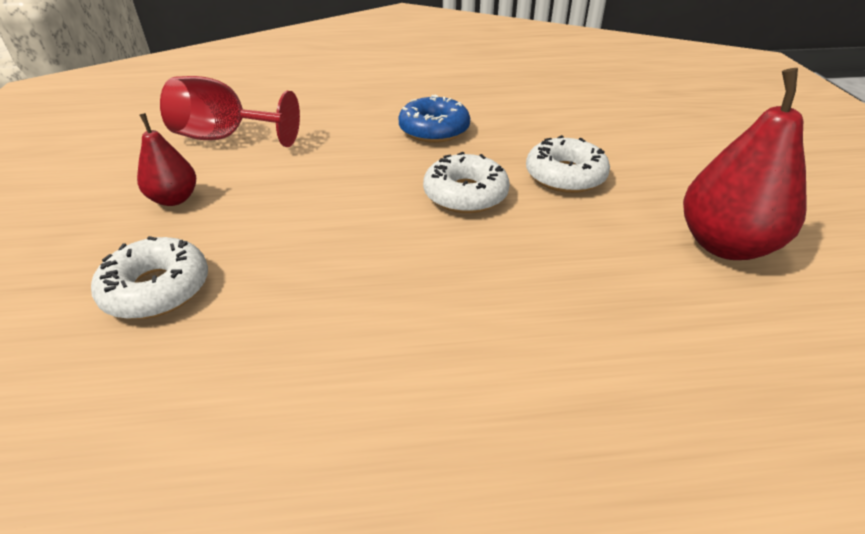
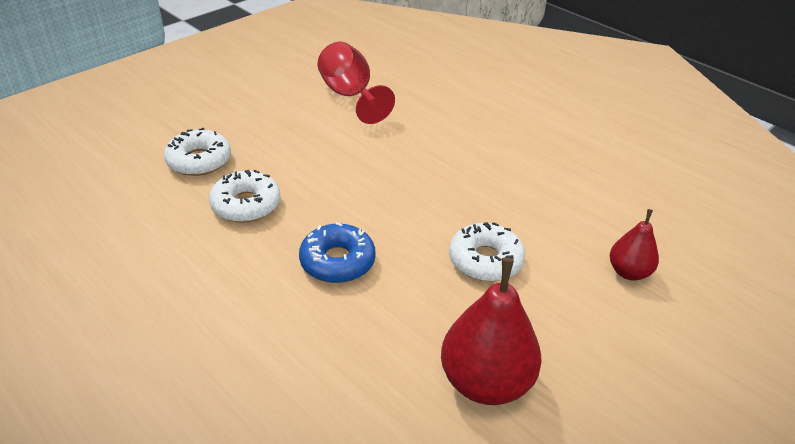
camera: 50 degrees right, 0 degrees up
red pear [137,113,196,206] -> red pear moved to [610,209,659,280]
blue donut [398,95,470,143] -> blue donut moved to [299,223,376,283]
white donut [423,152,510,213] -> white donut moved to [209,170,281,223]

